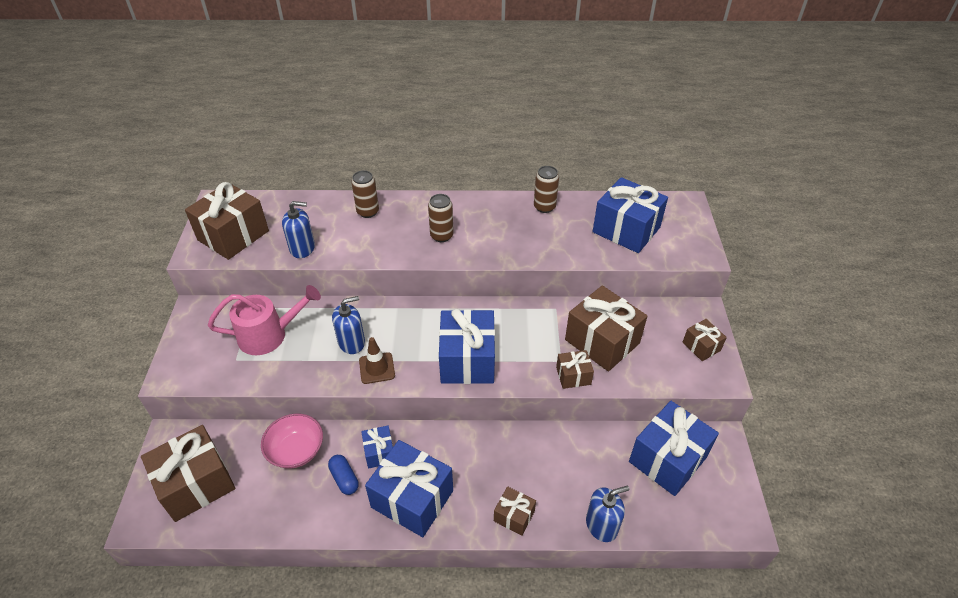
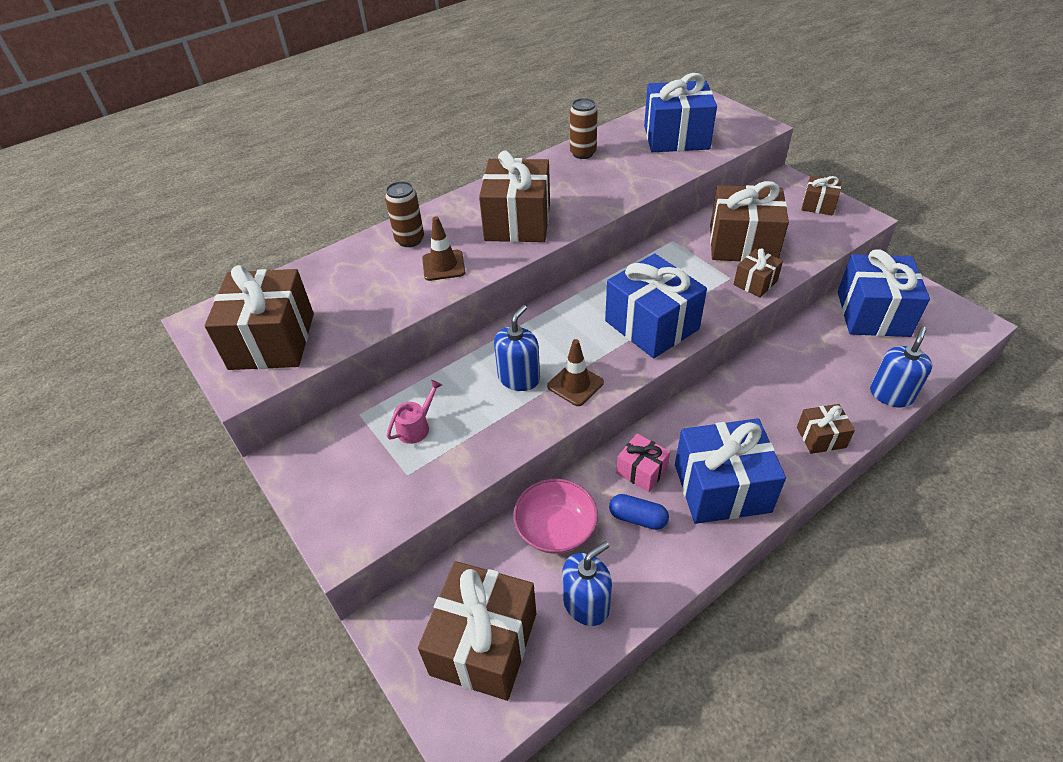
camera: 35 degrees left, 0 degrees up
pink watering can [208,285,321,355] -> pink watering can [387,380,442,444], size x0.49
blue soap dispenser [282,201,315,258] -> blue soap dispenser moved to [562,541,612,626]
blue gift [361,426,393,469] -> pink gift [616,433,670,492]
brown can [428,194,454,242] -> brown gift [479,151,550,242]
none -> brown traffic cone [422,216,465,281]

